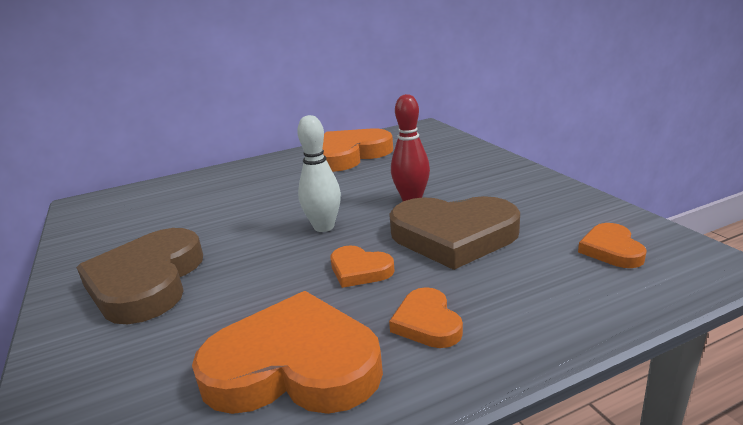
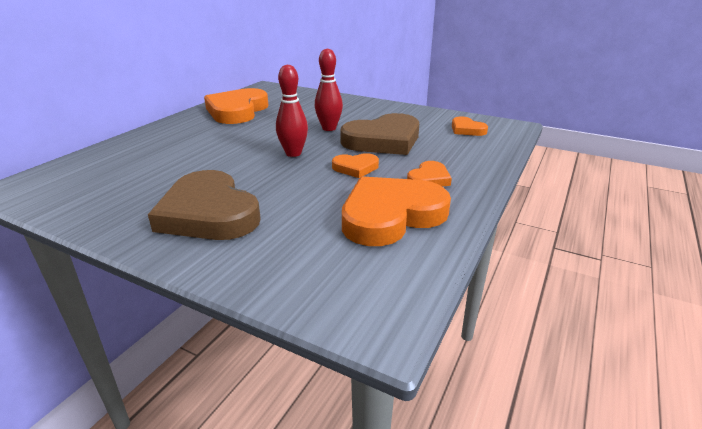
camera: 40 degrees left, 5 degrees up
white bowling pin [297,115,341,232] -> red bowling pin [276,65,308,157]
orange heart [389,287,463,348] -> orange heart turned 90 degrees counterclockwise [407,161,452,187]

